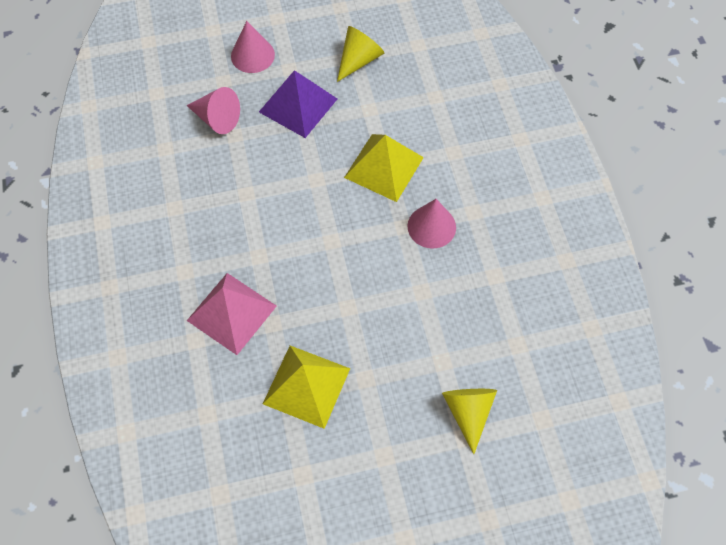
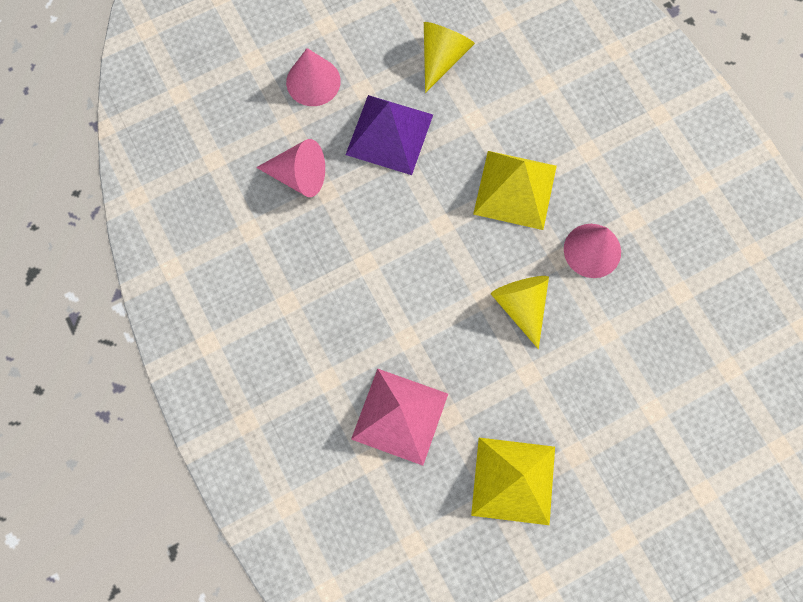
camera: 15 degrees left, 10 degrees up
yellow cone [442,389,497,454] -> yellow cone moved to [491,276,549,349]

